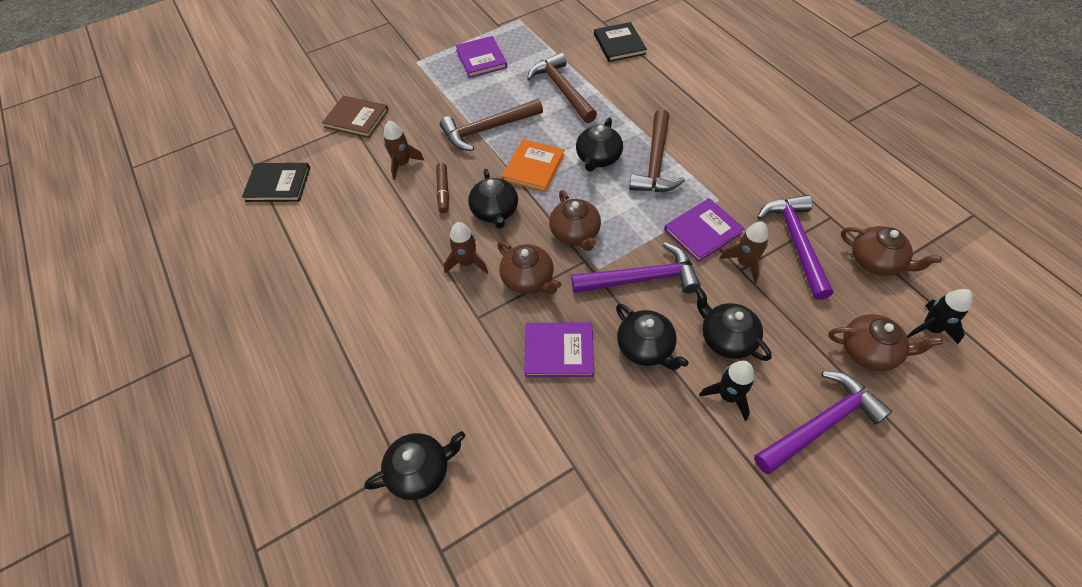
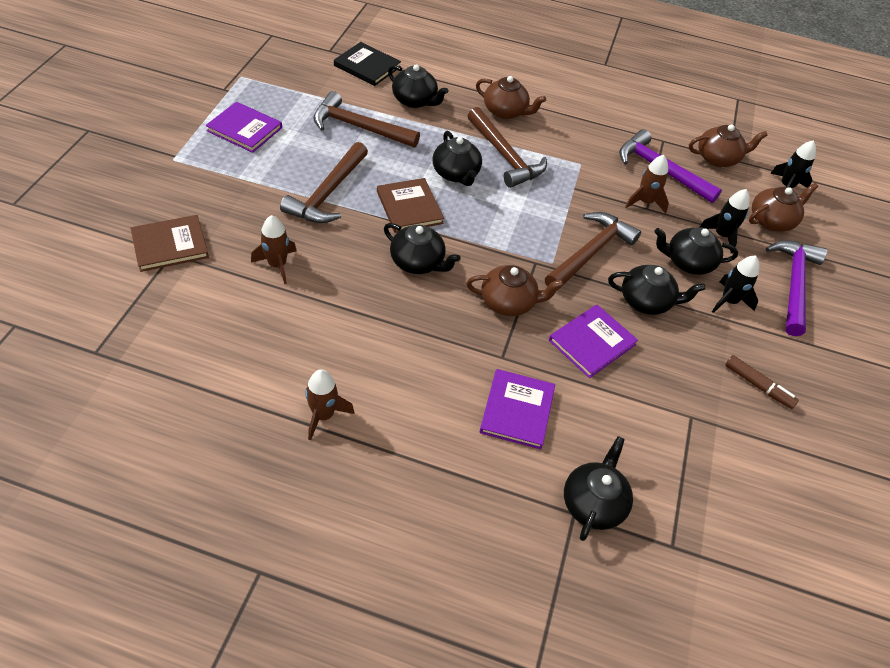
camera: 50 degrees left, 5 degrees down
black book [242,163,310,202] -> none
brown marker [436,162,449,213] -> brown marker moved to [725,355,799,409]
brown rocket [444,222,488,274] -> brown rocket moved to [305,369,355,441]
orange book [502,139,565,192] -> brown book [377,178,444,233]
brown teapot [549,190,601,251] -> brown teapot moved to [476,76,546,119]
purple hammer [571,242,701,293] -> brown hammer [545,212,641,291]
purple book [664,198,745,262] -> purple book moved to [480,369,555,449]
none -> black teapot [388,64,449,108]
none -> black rocket [700,189,750,253]

